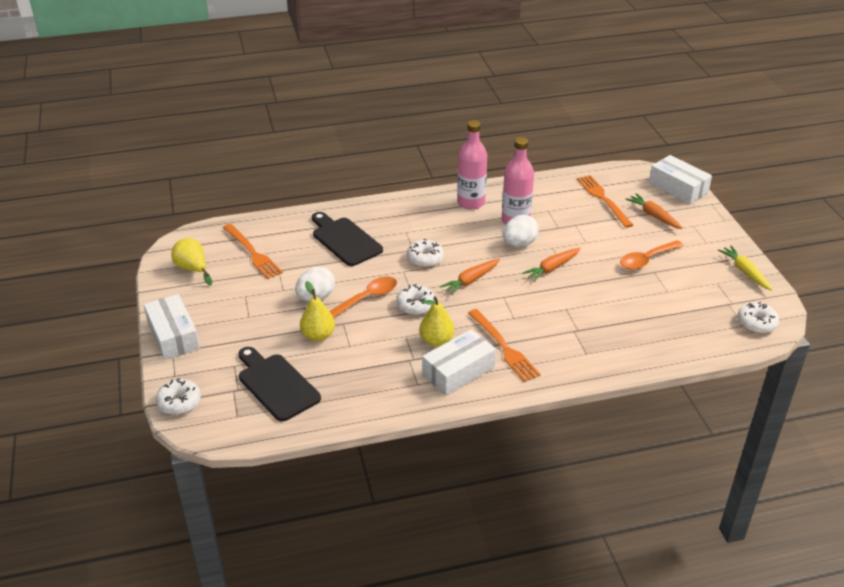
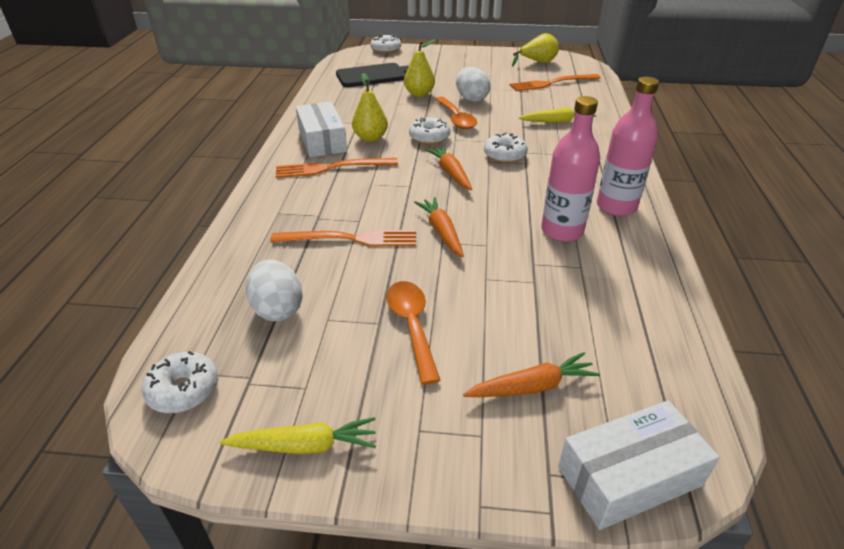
camera: 110 degrees right, 0 degrees up
white box [144,294,200,360] -> none
black cutting board [312,212,383,266] -> yellow carrot [519,107,596,123]
white egg [503,215,539,247] -> white egg moved to [246,260,303,321]
orange fork [577,175,633,228] -> orange fork moved to [270,230,416,247]

